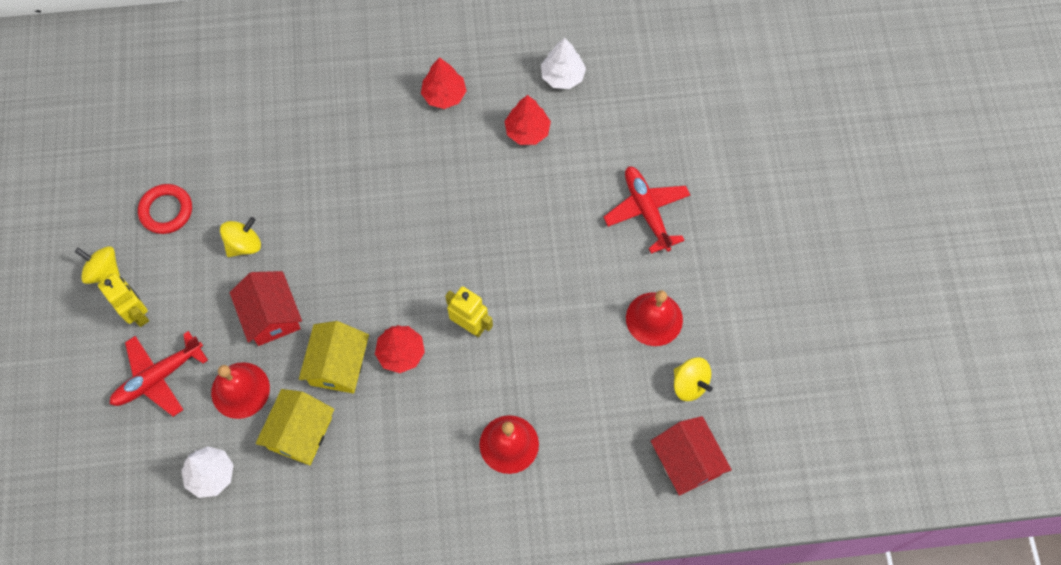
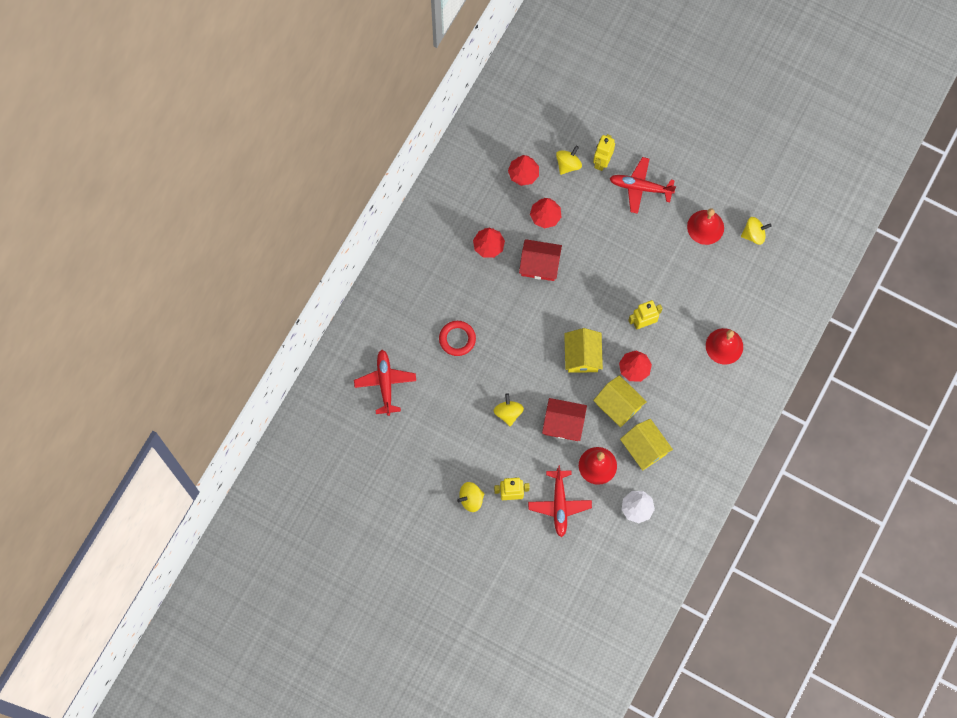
camera: 55 degrees left, 5 degrees up
red ring [138,184,192,234] -> red ring moved to [439,321,476,356]
white tree [541,38,586,89] -> red tree [508,155,539,186]
red house [651,416,732,496] -> red house moved to [519,239,562,281]
none -> red plane [354,350,416,416]
none -> yellow spinning top [556,146,582,175]
none -> yellow house [564,328,603,373]
none -> yellow robot [593,134,615,171]

